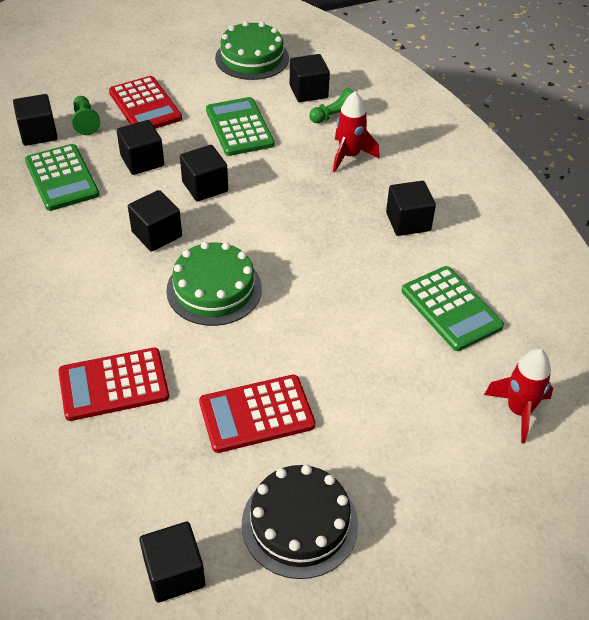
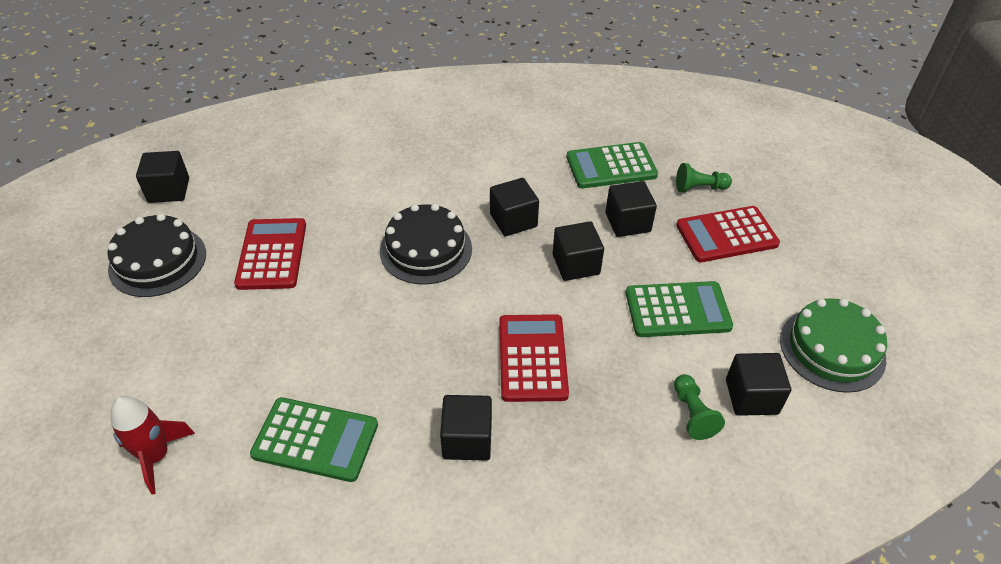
camera: 105 degrees right, 0 degrees up
black cube [13,94,58,146] -> none
red calculator [58,347,169,421] -> red calculator moved to [499,314,569,402]
green cake [166,242,262,326] -> black cake [380,204,472,285]
red rocket [333,92,379,172] -> none
green calculator [402,266,504,351] -> green calculator turned 150 degrees counterclockwise [250,397,378,482]

